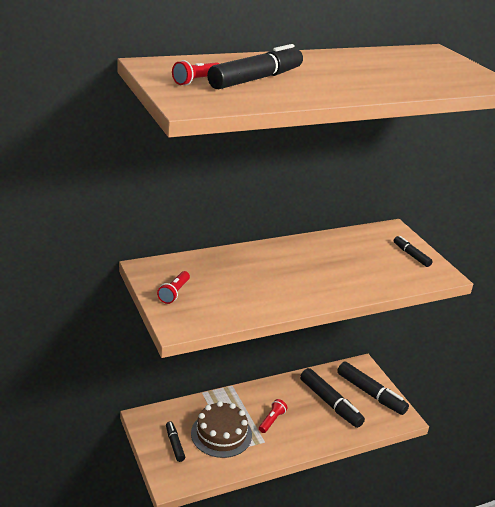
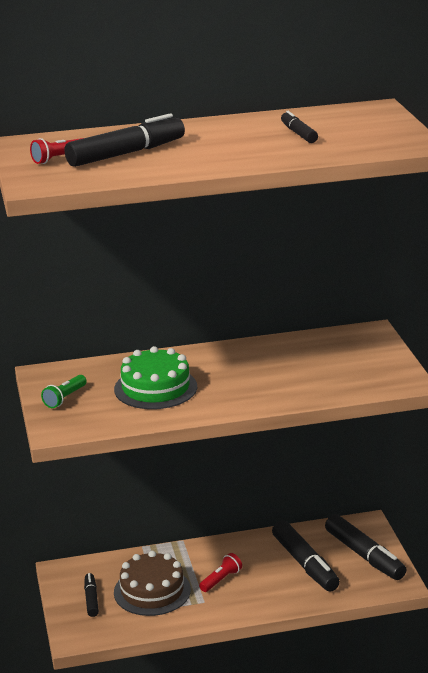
camera: 15 degrees right, 5 degrees down
red flashlight [157,271,190,304] -> green flashlight [41,375,87,408]
black marker [394,236,433,267] -> black marker moved to [281,111,318,143]
none -> green cake [114,346,197,409]

